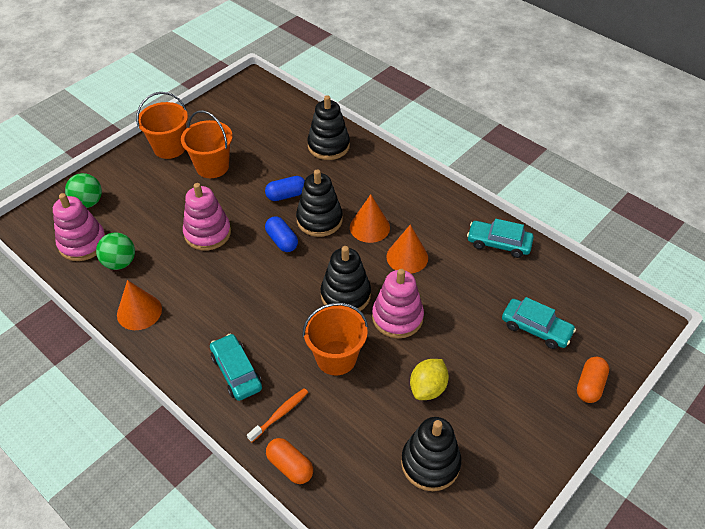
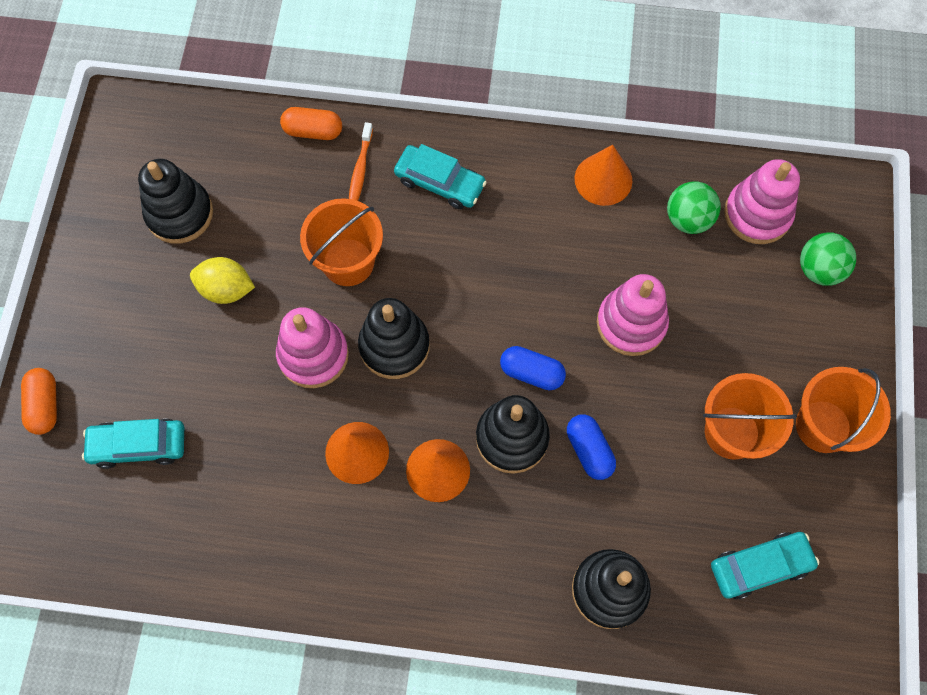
camera: 145 degrees right, 20 degrees up
blue capsule [265,176,305,201] -> blue capsule turned 60 degrees counterclockwise [567,414,616,480]
yellow lemon [410,359,449,400] -> yellow lemon turned 75 degrees counterclockwise [190,257,255,304]
turquoise car [467,219,534,258] -> turquoise car moved to [711,532,819,599]

